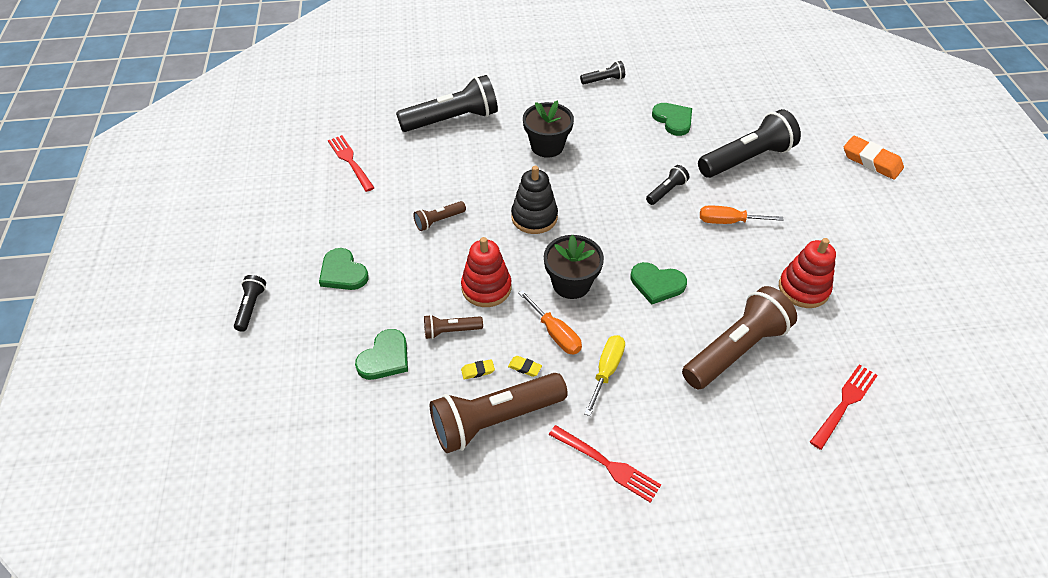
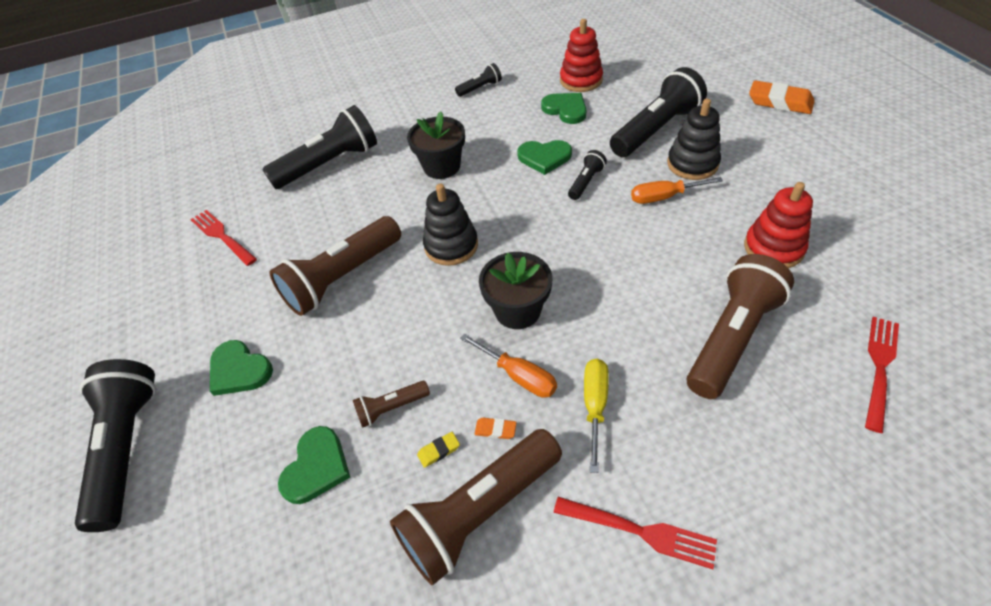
camera: 10 degrees left, 0 degrees up
black flashlight [234,275,266,332] -> black flashlight [75,359,156,532], size x2.12
brown flashlight [413,201,466,231] -> brown flashlight [269,216,401,316], size x2.12
red stacking toy [461,237,511,307] -> red stacking toy moved to [560,19,603,92]
yellow eraser [508,356,542,377] -> orange eraser [475,418,517,439]
green heart [630,262,687,305] -> green heart moved to [517,140,572,175]
none -> black stacking toy [667,99,721,180]

